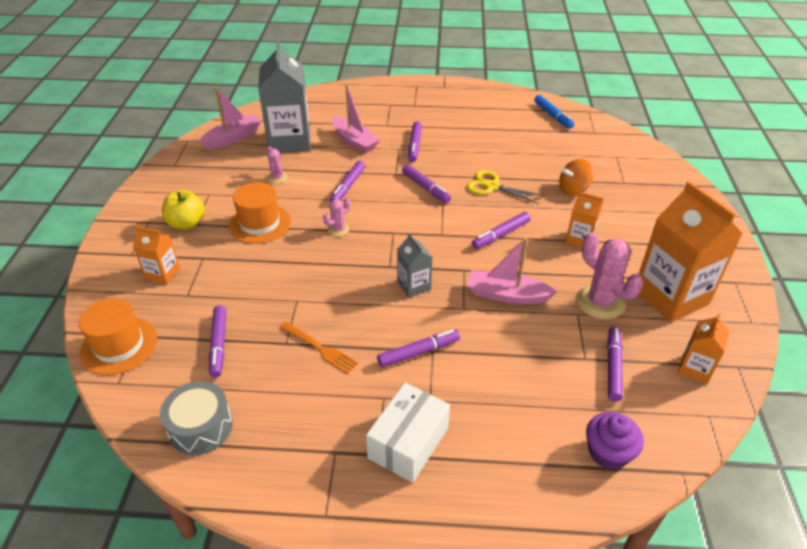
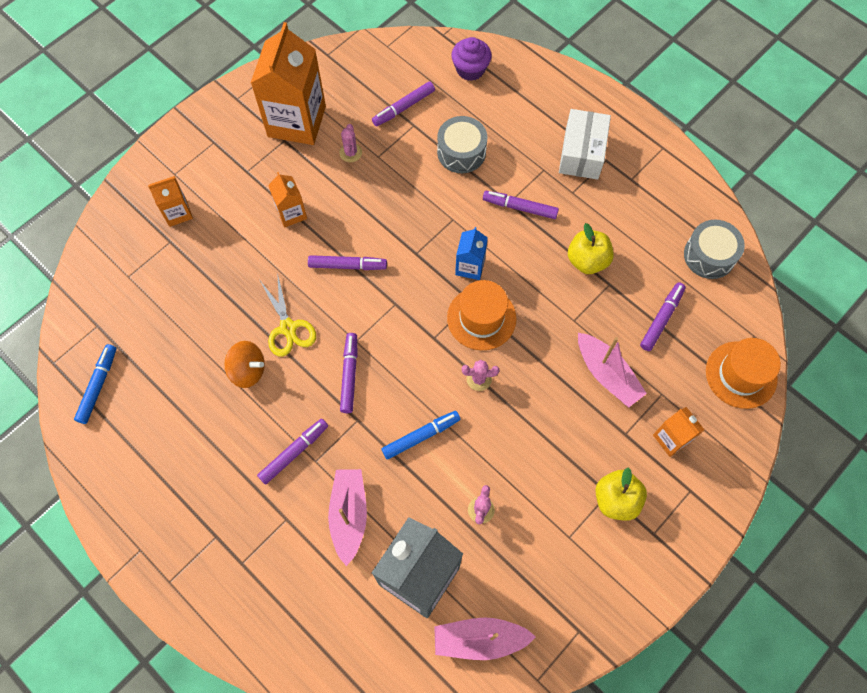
camera: 140 degrees left, 25 degrees up
orange hat [229,182,291,244] -> orange hat moved to [447,280,517,350]
orange fork [280,321,358,374] -> yellow apple [568,223,614,274]
purple marker [330,161,365,202] -> blue marker [382,411,461,460]
white box [366,382,450,483] -> white box turned 60 degrees counterclockwise [559,109,611,180]
grey carton [397,233,432,298] -> blue carton [455,227,488,280]
pink boat [467,238,557,304] -> pink boat moved to [578,333,647,408]
orange spinning top [559,159,594,196] -> orange spinning top moved to [224,341,265,388]
pink cactus [576,233,643,319] -> pink cactus [339,124,362,162], size x0.52
orange carton [678,314,729,384] -> orange carton moved to [148,176,193,227]
none -> grey drum [437,116,488,173]

